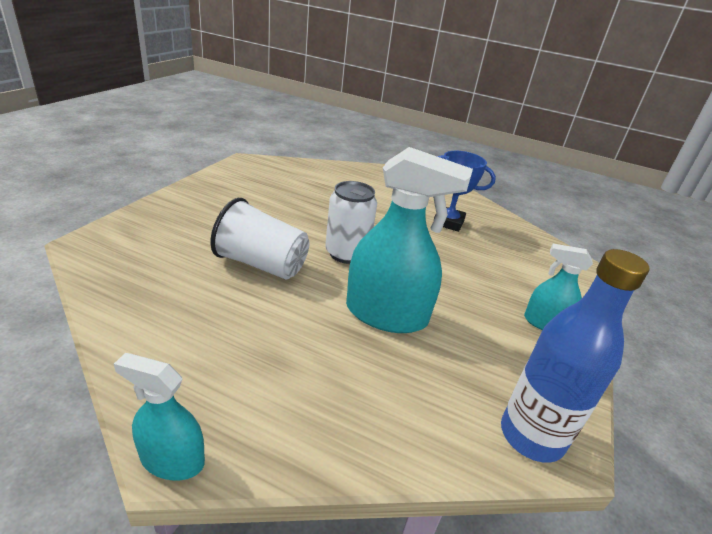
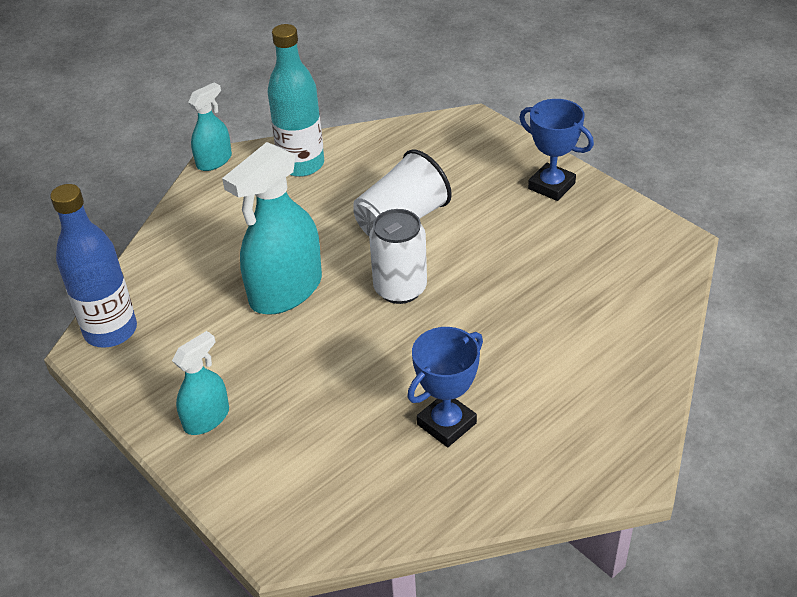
camera: 120 degrees right, 10 degrees up
none -> turquoise bottle [267,24,324,177]
none -> blue trophy [519,99,594,201]

